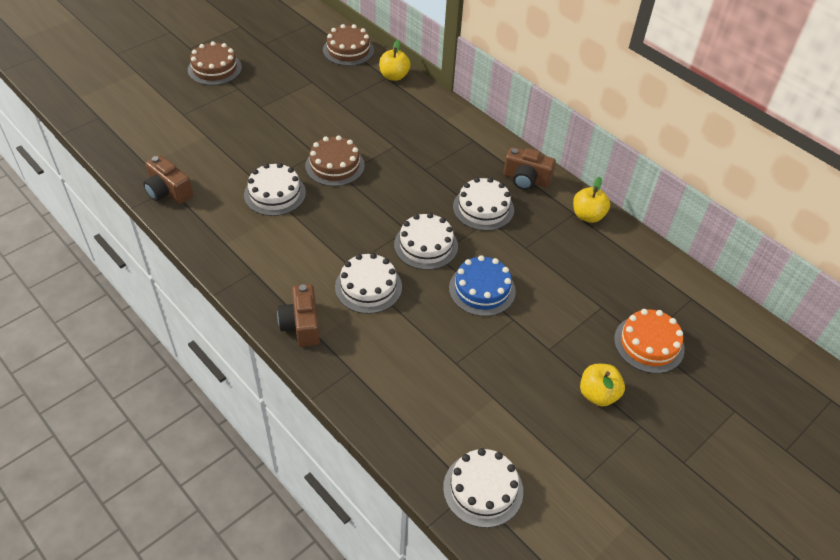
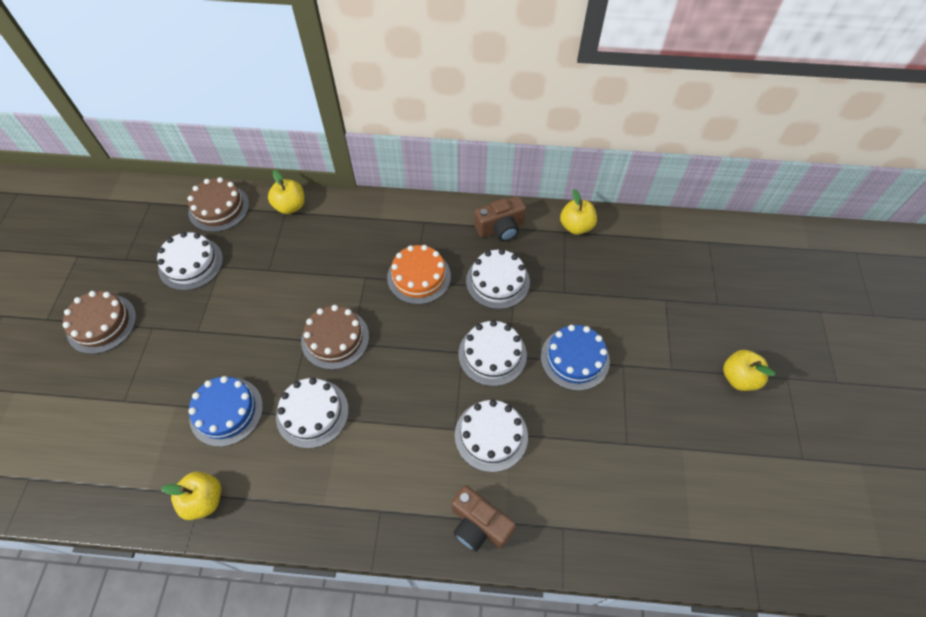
camera: 40 degrees left, 10 degrees up
brown camera [143,155,193,204] -> yellow apple [161,471,221,520]
white cake [443,448,523,528] -> white cake moved to [157,232,223,291]
orange cake [614,309,685,373] -> orange cake moved to [387,245,451,304]
none -> blue cake [188,376,263,447]

